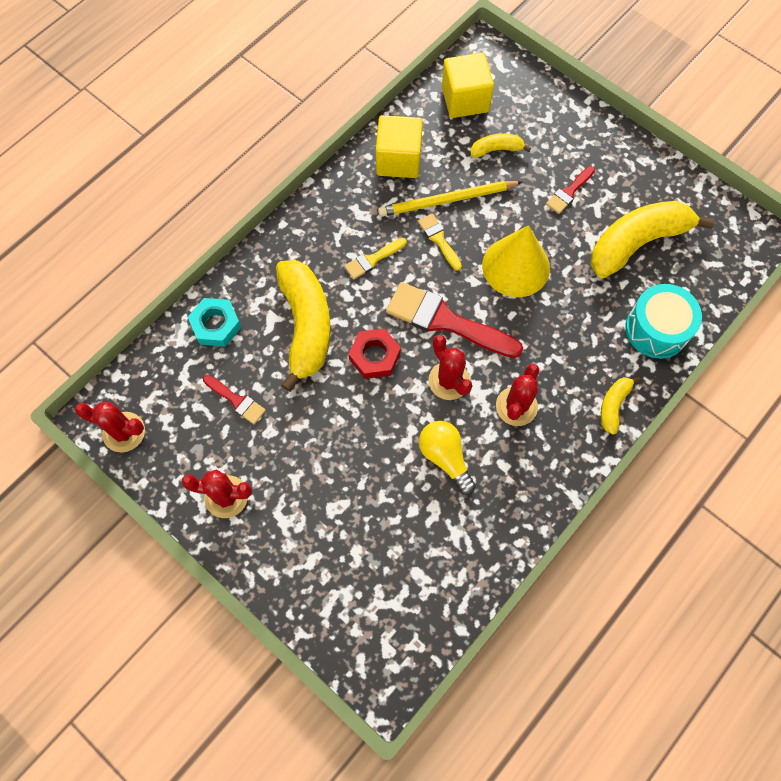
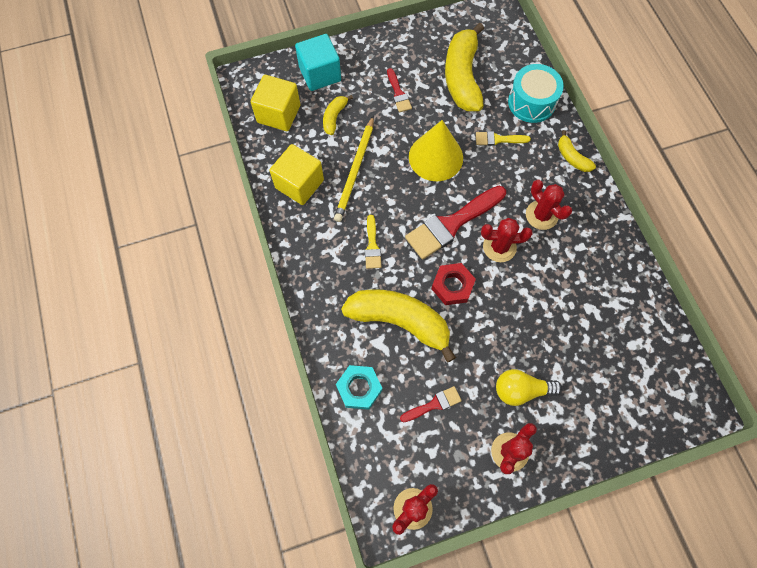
camera: 60 degrees left, 0 degrees up
yellow brush [418,213,462,271] -> yellow brush moved to [476,131,531,146]
yellow light bulb [419,421,476,495] -> yellow light bulb moved to [496,369,562,406]
none -> turquoise cube [295,34,341,91]

